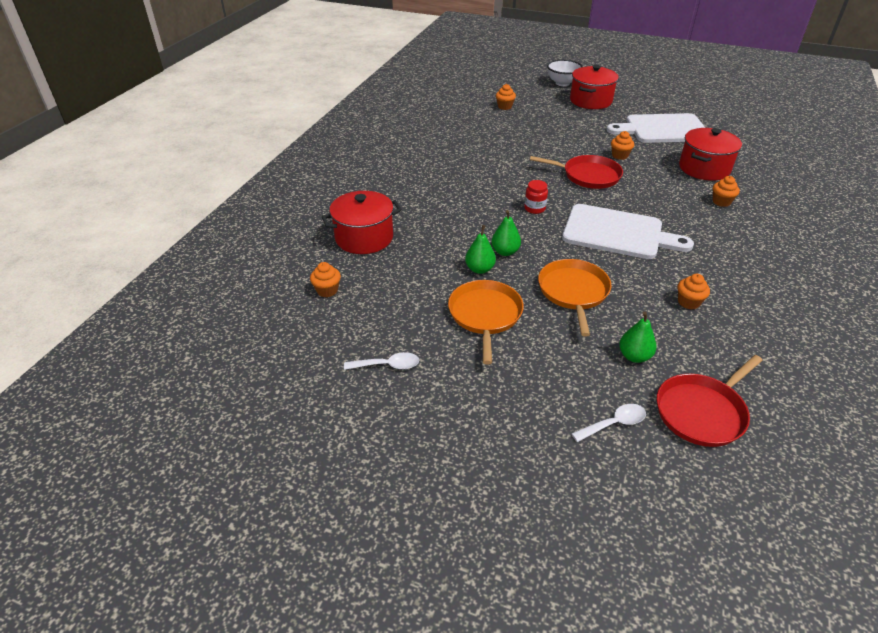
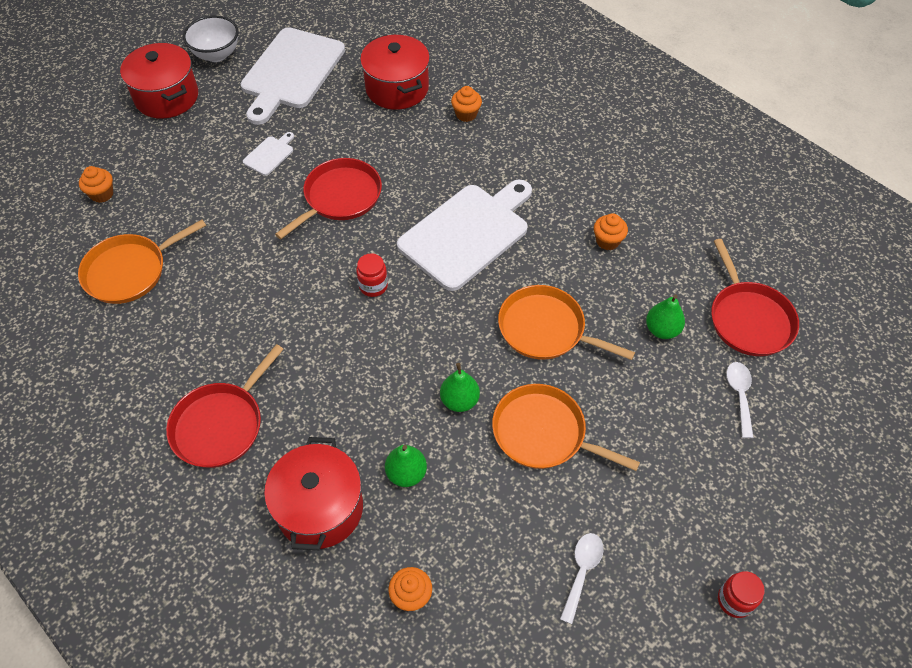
camera: 65 degrees left, 15 degrees up
green pear [491,210,521,256] -> green pear moved to [385,445,427,487]
white bowl [547,59,583,86] -> white bowl moved to [183,15,239,62]
orange cupcake [611,131,634,160] -> none
none -> orange pan [78,220,206,304]
none -> red pan [166,344,284,468]
none -> white cutting board [243,132,294,176]
none -> red jar [718,571,765,618]

